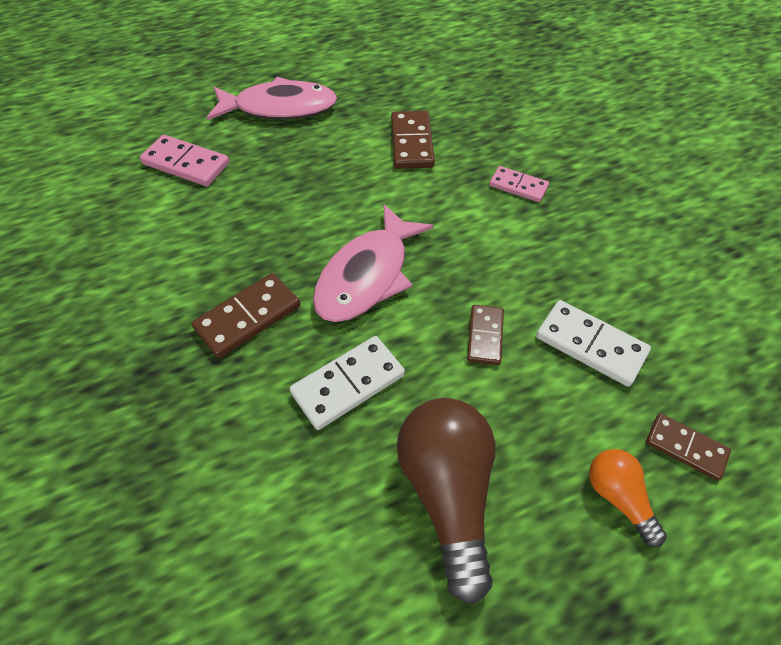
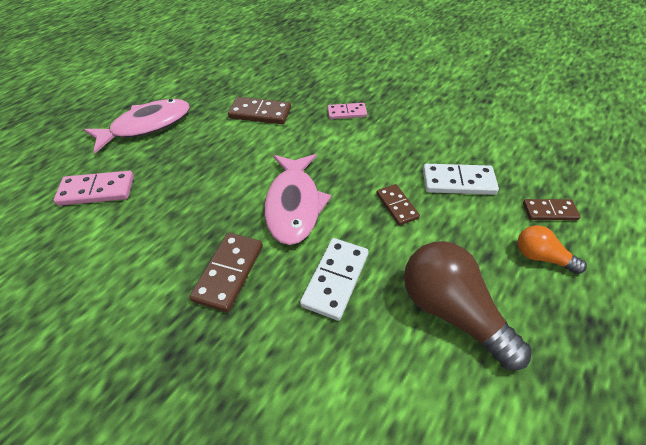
camera: 30 degrees left, 5 degrees down
brown domino [391,111,435,169] -> brown domino turned 45 degrees counterclockwise [228,97,291,124]

